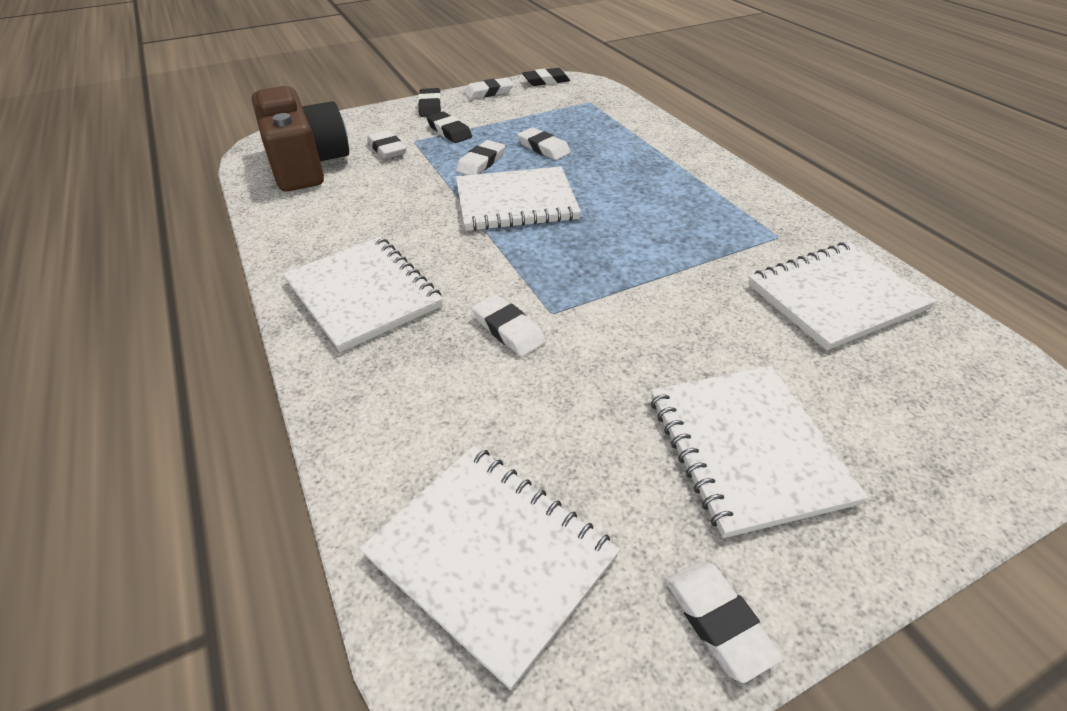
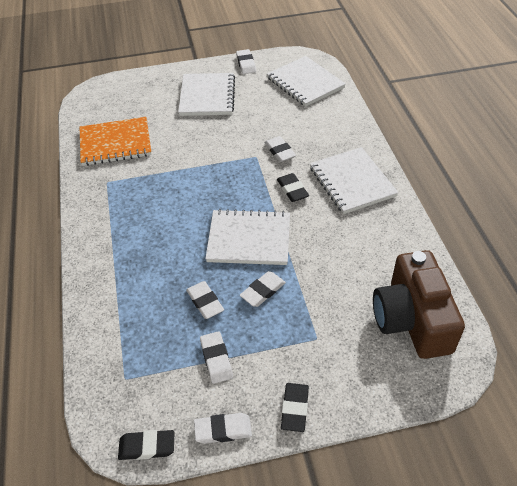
camera: 165 degrees left, 5 degrees up
white eraser [367,130,406,159] -> white eraser moved to [200,331,233,384]
black eraser [427,112,472,143] -> black eraser moved to [277,173,309,202]
white notebook [748,242,937,350] -> orange notebook [80,117,152,166]

